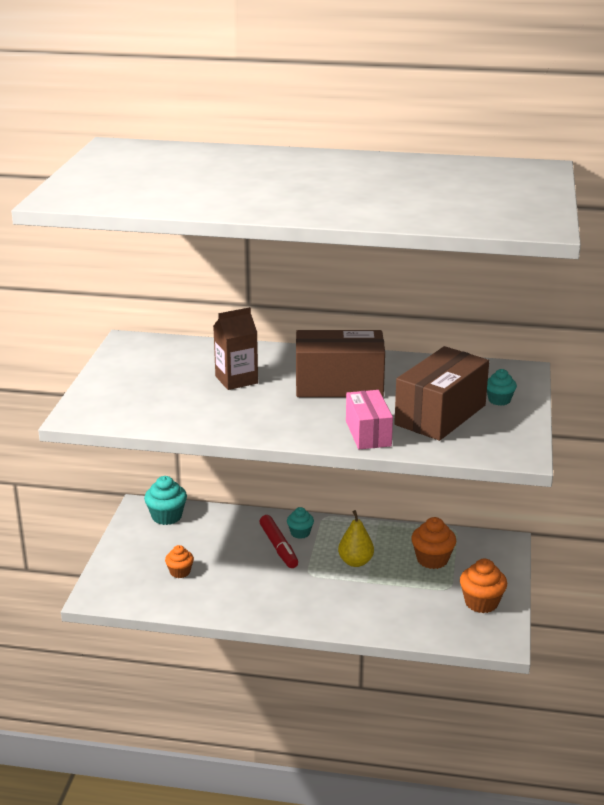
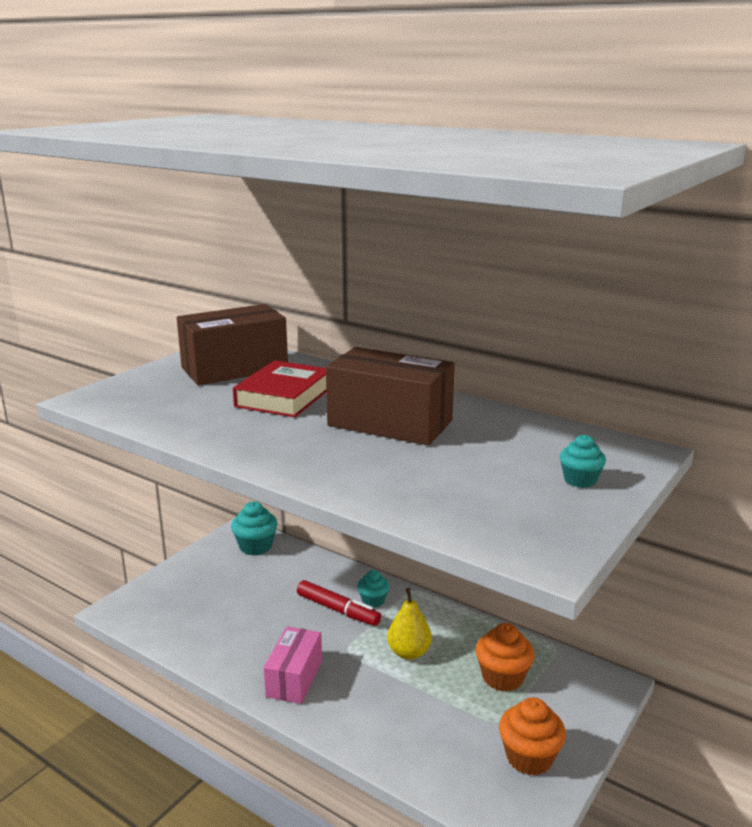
camera: 25 degrees right, 5 degrees down
orange cupcake [165,545,194,578] -> none
brown carton [213,307,258,390] -> red book [233,360,326,417]
red marker [259,515,298,568] -> red marker turned 60 degrees counterclockwise [297,580,381,626]
pink box [346,390,393,449] -> pink box moved to [264,626,322,704]
brown box [394,346,489,441] -> brown box moved to [177,304,288,385]

